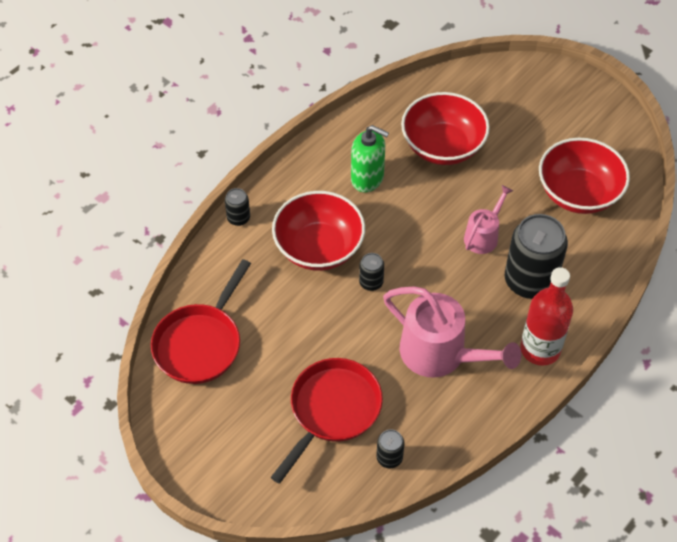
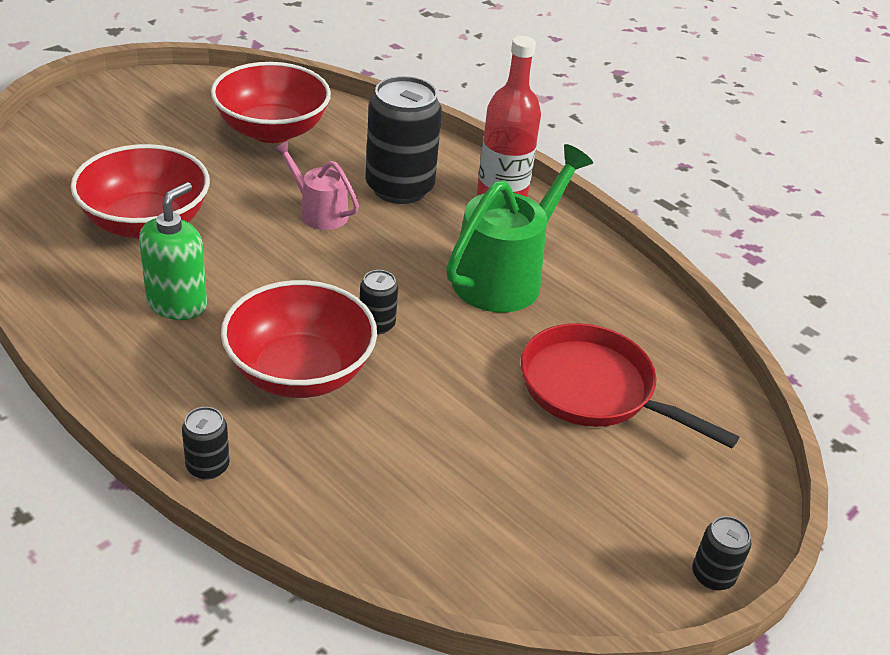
camera: 90 degrees left, 15 degrees down
red pan [151,259,251,384] -> none
black can [377,429,404,468] -> black can moved to [692,516,751,590]
pink watering can [383,286,521,378] -> green watering can [446,144,593,312]

